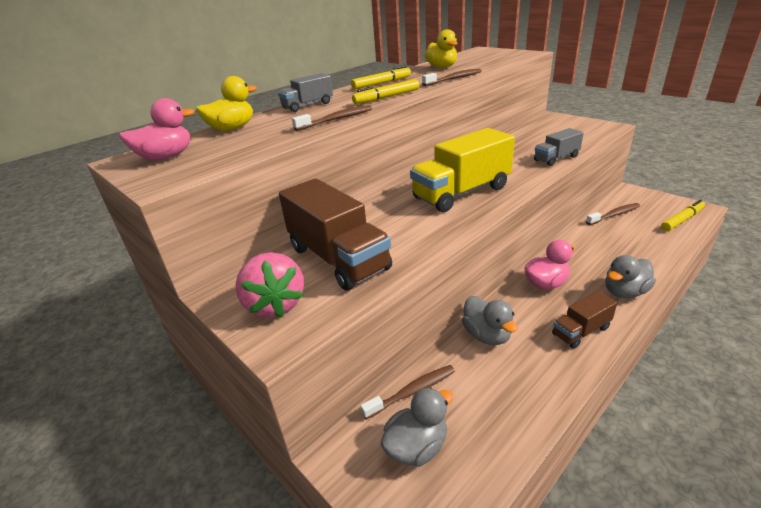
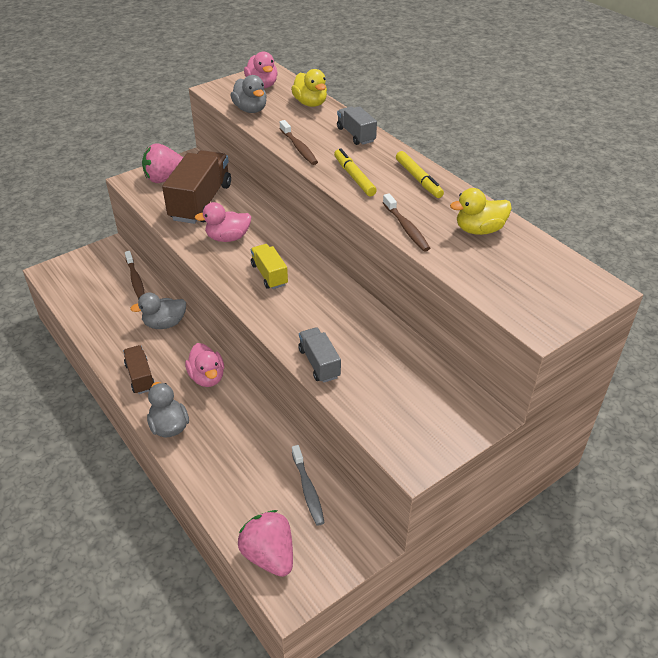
camera: 95 degrees right, 10 degrees up
brown truck [279,178,392,291] -> brown truck turned 135 degrees clockwise [162,150,231,224]
grey duck [381,387,453,467] -> grey duck moved to [230,75,267,113]
yellow truck [410,128,515,212] -> yellow truck [251,244,288,289], size x0.53
brown toothbrush [586,203,640,225] -> grey toothbrush [292,445,325,526]
yellow marker [661,200,705,231] -> pink strawberry [238,510,293,577]
none -> pink duck [195,202,251,242]

